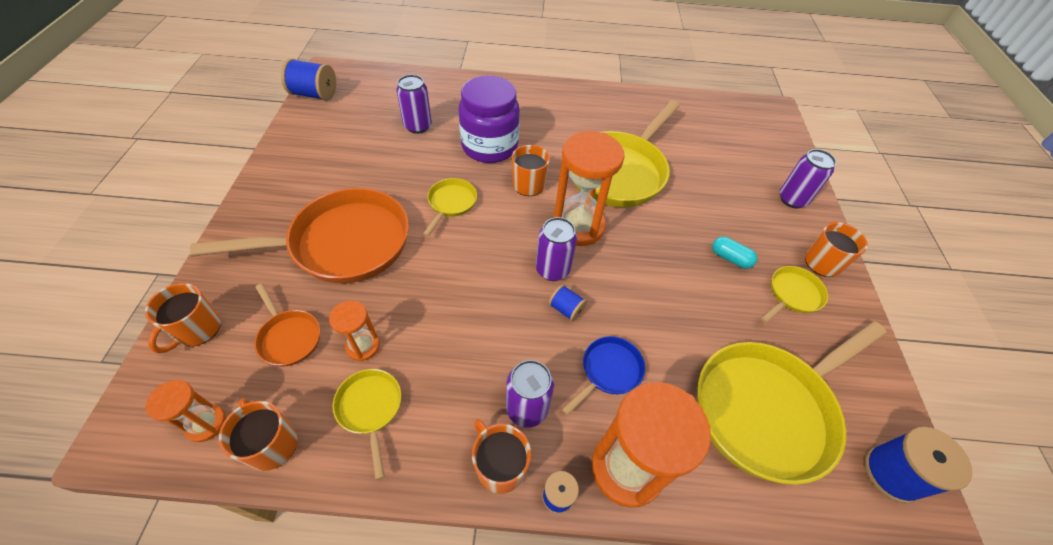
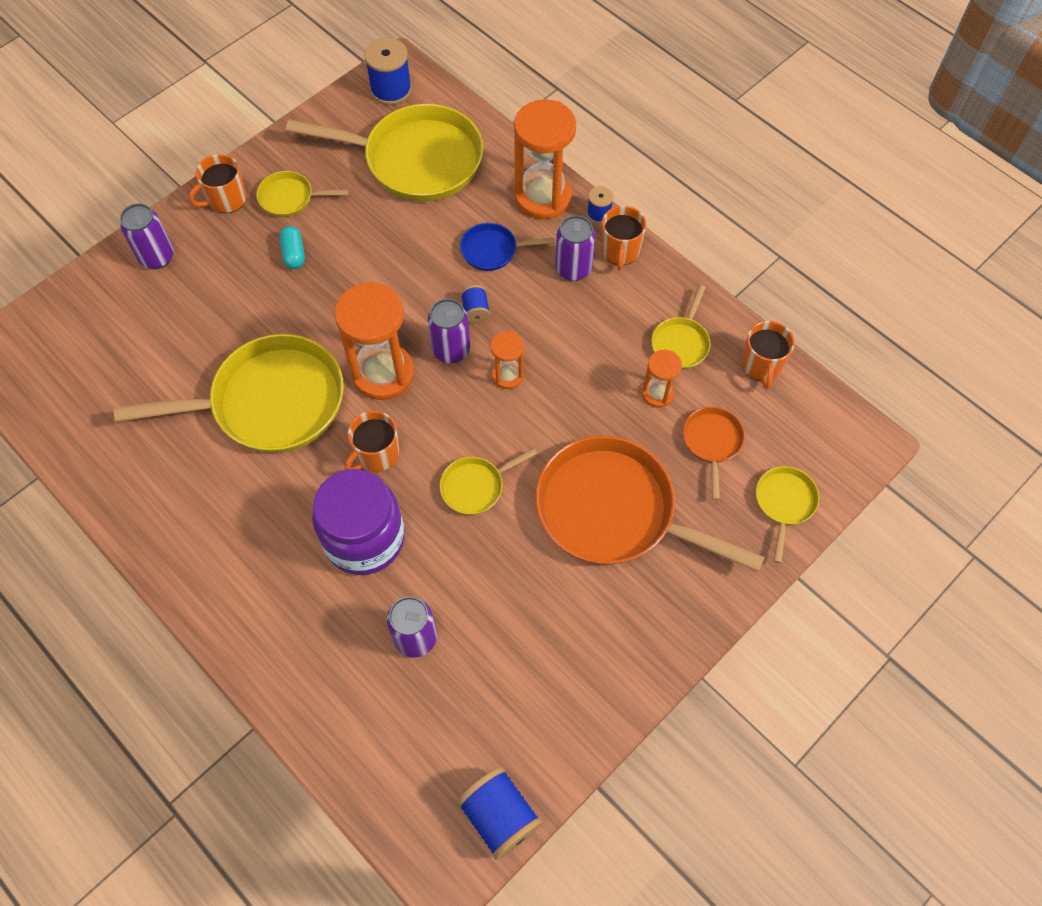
camera: 135 degrees left, 10 degrees up
orange mug [145,283,221,354] -> yellow pan [756,466,819,563]
orange hourglass [145,380,226,442] -> orange hourglass moved to [490,331,524,389]

